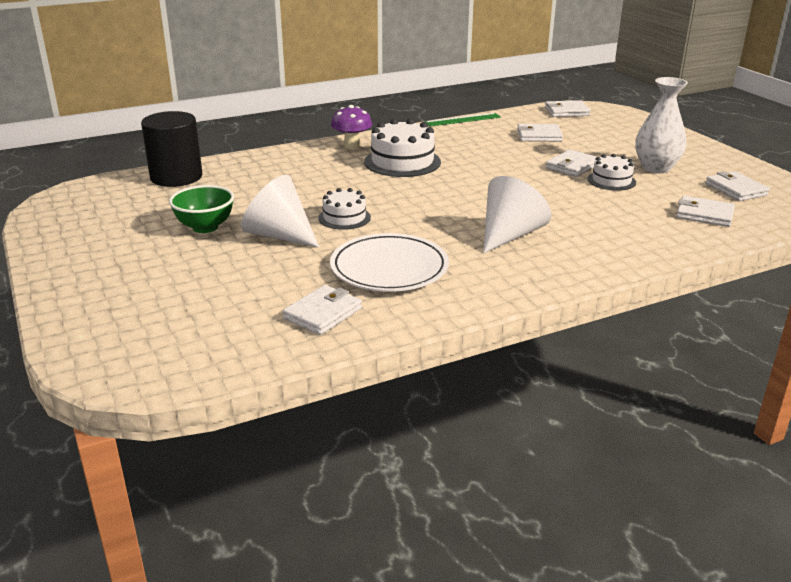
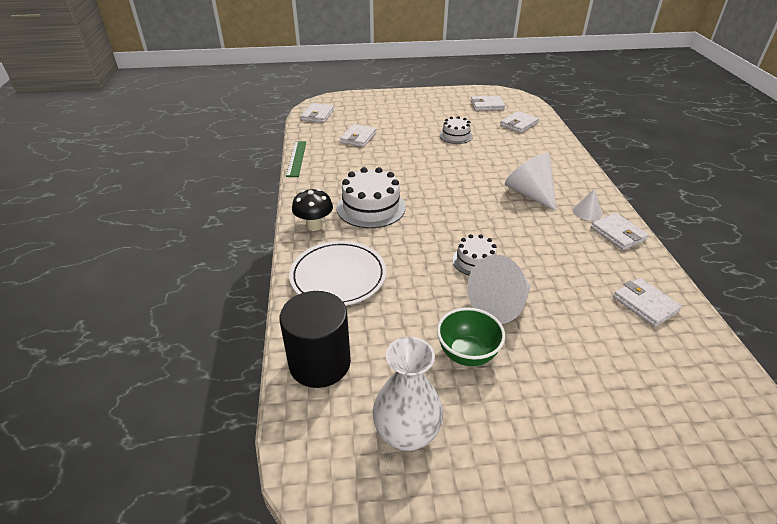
camera: 70 degrees left, 10 degrees up
white plate [330,233,449,292] -> white plate moved to [289,241,387,306]
purple mushroom [331,105,372,149] -> black mushroom [292,189,333,231]
white wallet [546,149,597,177] -> white wallet moved to [591,213,649,250]
white vase [635,77,688,174] -> white vase moved to [372,337,443,451]
none -> white cone [573,189,602,221]

